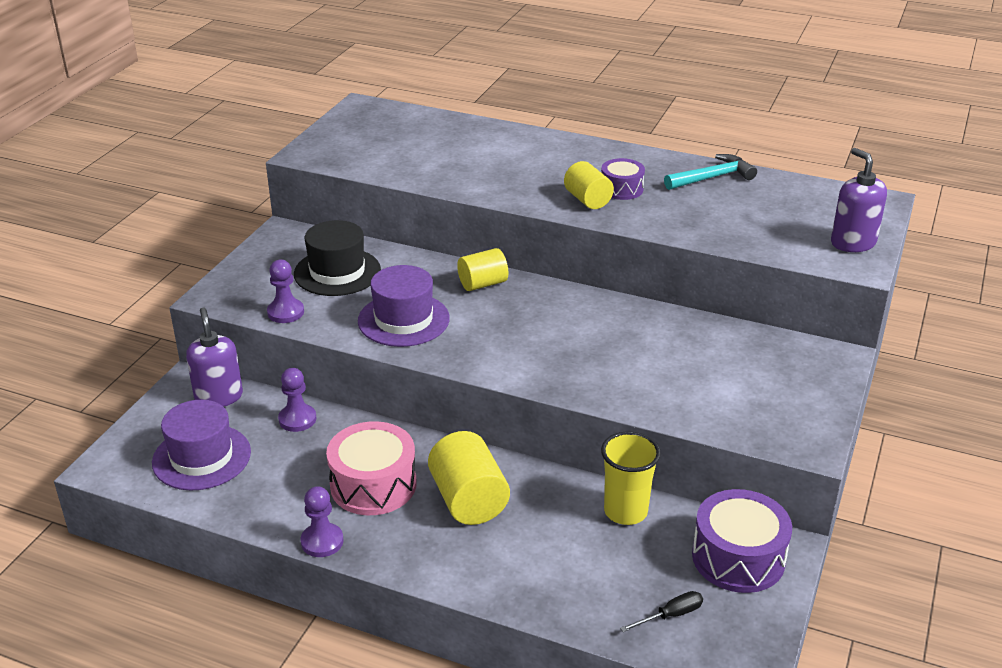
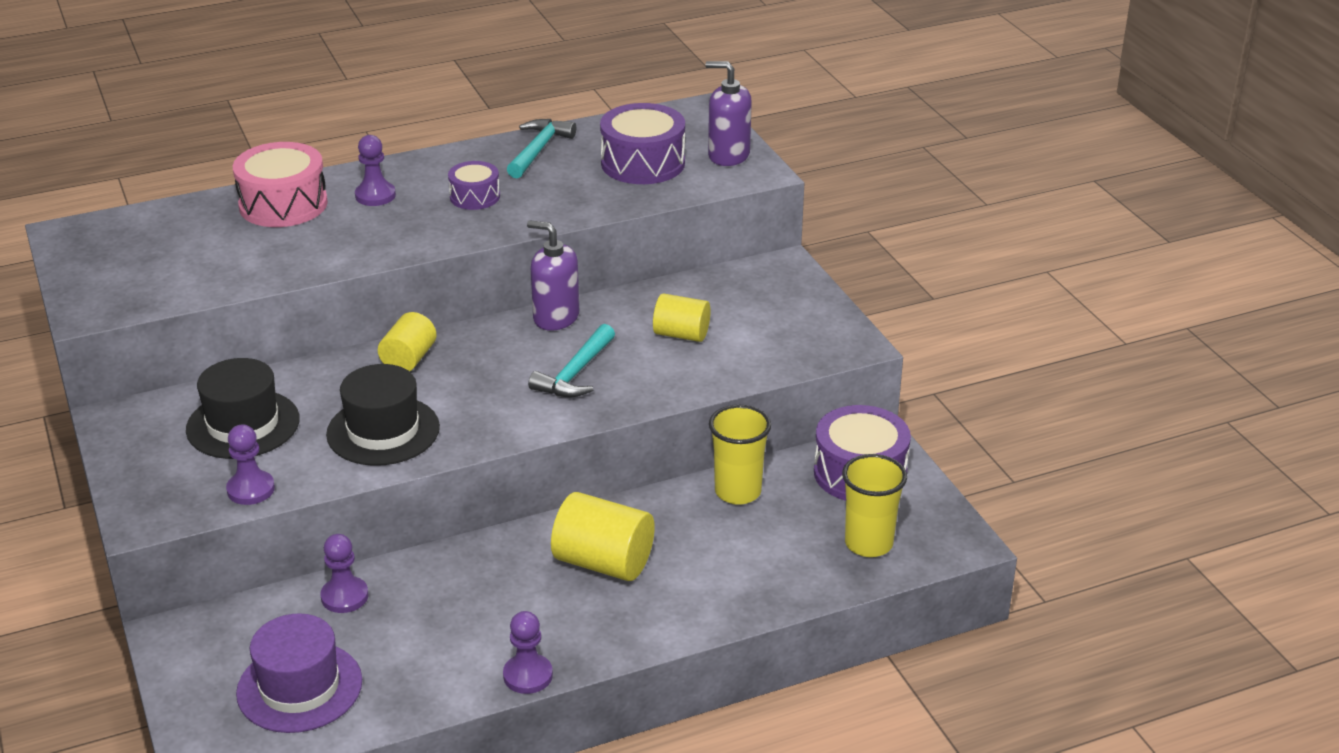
camera: 45 degrees left, 0 degrees up
purple soap dispenser [186,308,243,407] -> purple soap dispenser moved to [527,220,579,331]
pink drum [326,421,417,515] -> pink drum moved to [233,142,328,227]
purple hat [358,265,450,347] -> black hat [326,364,440,466]
yellow cylinder [564,161,614,209] -> yellow cylinder moved to [653,293,711,342]
black screwdriver [620,591,703,632] -> yellow cup [842,454,907,557]
none -> purple pawn [355,135,396,206]
none -> turquoise hammer [528,324,615,397]
none -> purple drum [600,103,685,184]

